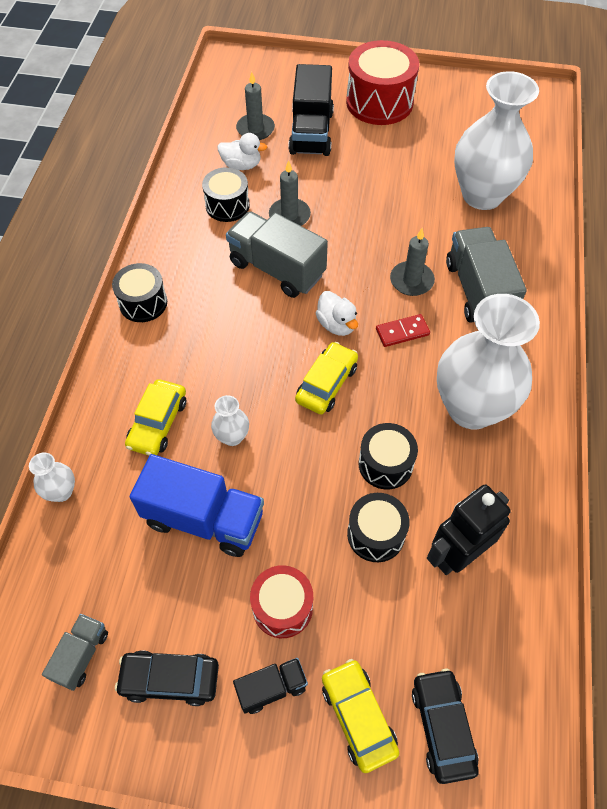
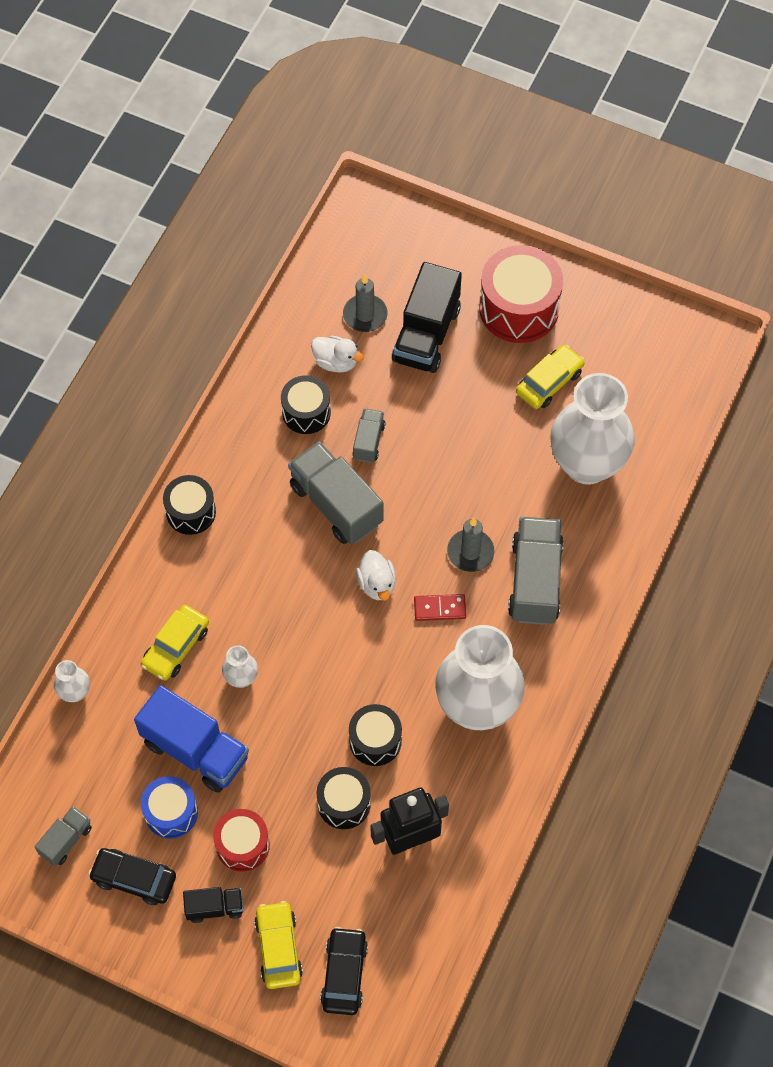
camera: 15 degrees right, 5 degrees up
grey candle [269,160,311,226] -> grey truck [352,408,385,463]
yellow car [295,342,358,414] -> yellow car moved to [516,345,584,409]
none -> blue drum [141,776,198,839]

